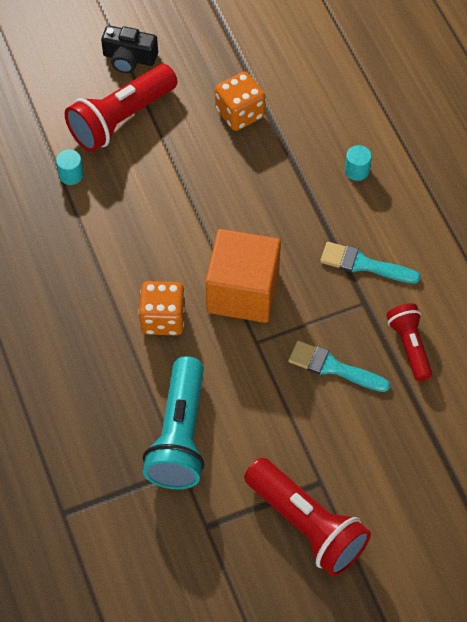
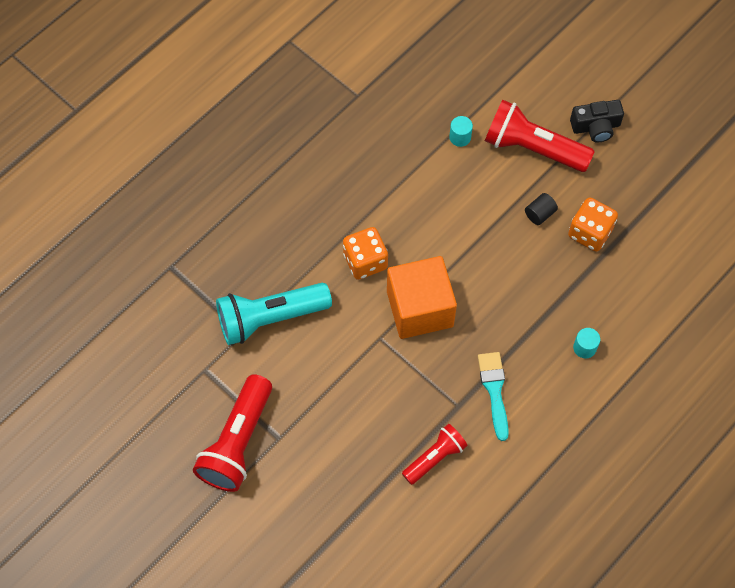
camera: 65 degrees right, 5 degrees up
black camera [101,25,158,73] -> black camera turned 90 degrees counterclockwise [570,100,624,142]
turquoise brush [288,340,390,392] -> none
none -> black cylinder [525,193,558,225]

